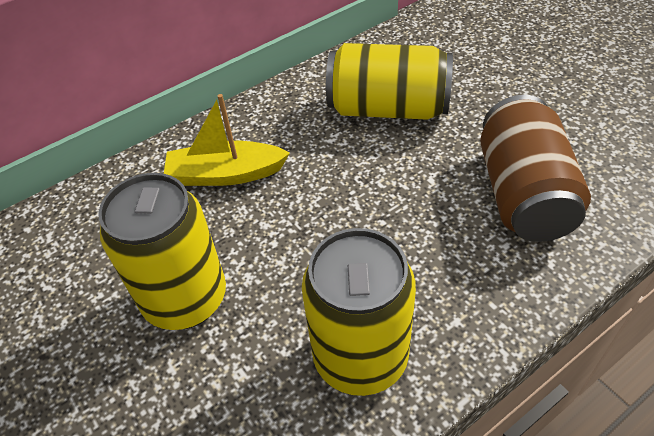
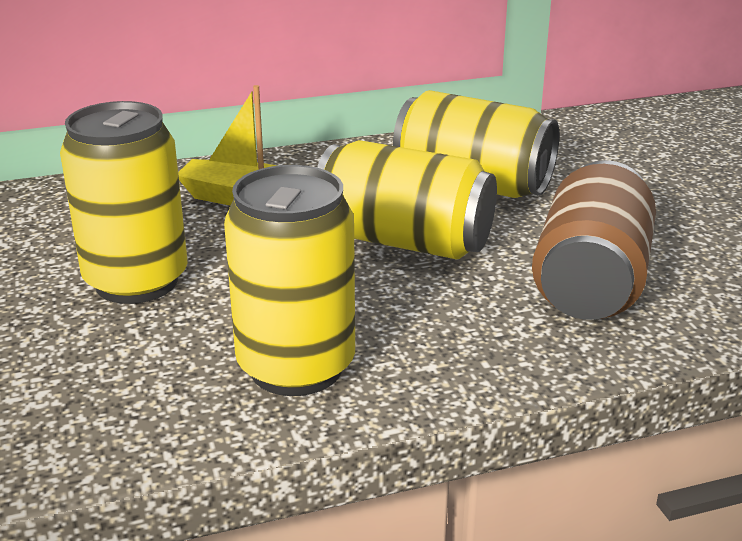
camera: 15 degrees right, 20 degrees down
none -> yellow can [317,140,497,260]

